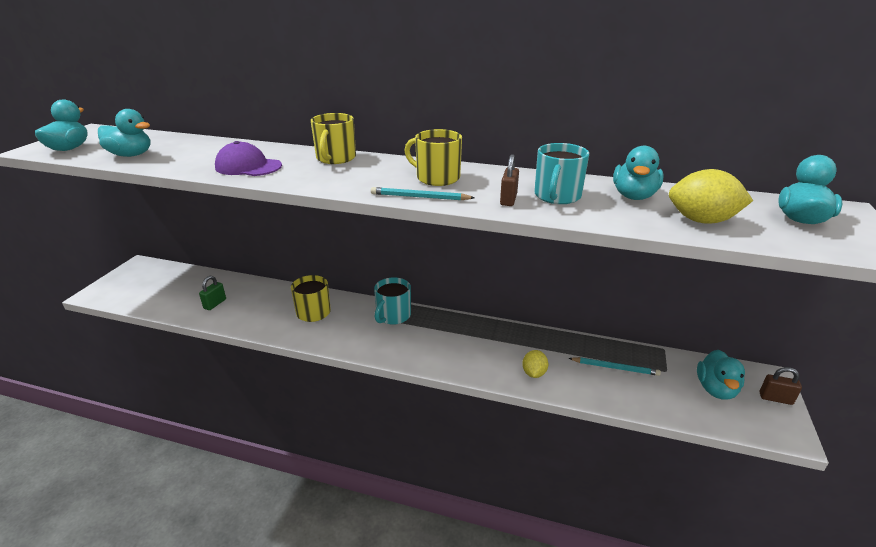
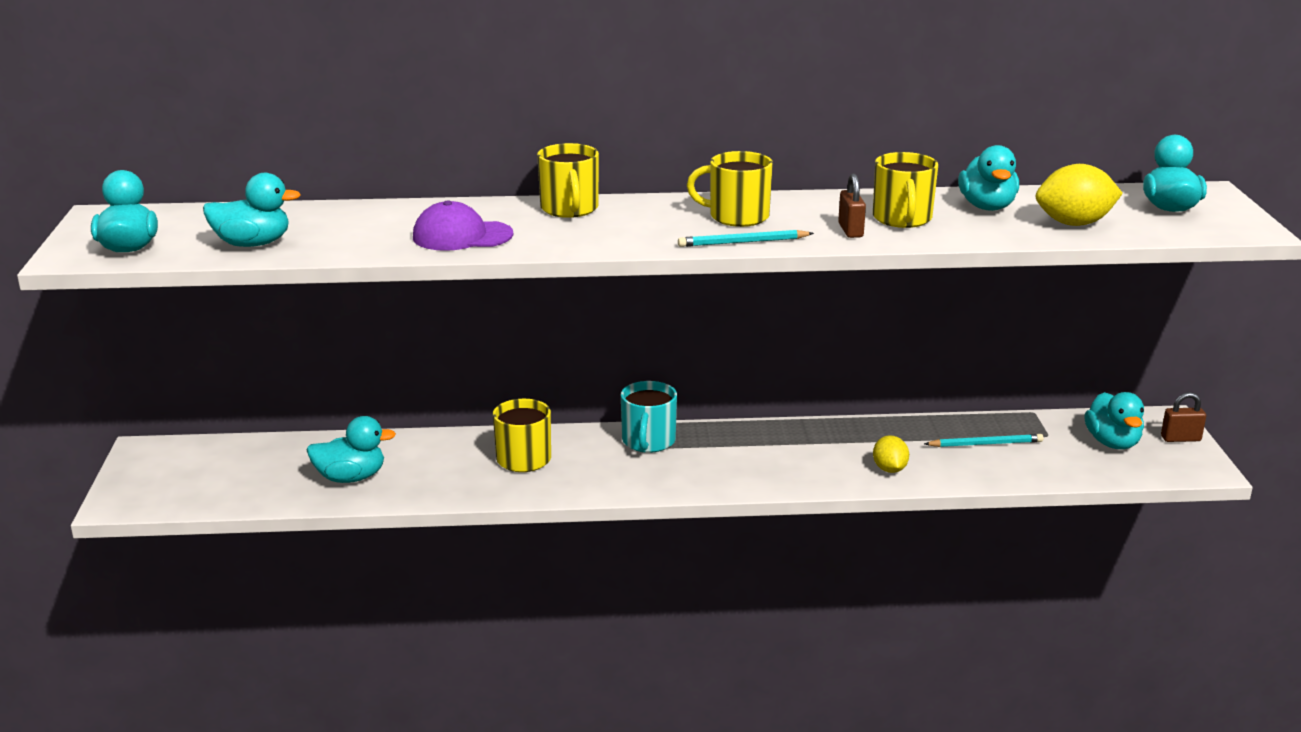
camera: 20 degrees left, 5 degrees down
green padlock [199,276,226,310] -> turquoise duck [307,416,396,483]
turquoise mug [534,143,589,204] -> yellow mug [873,152,938,228]

